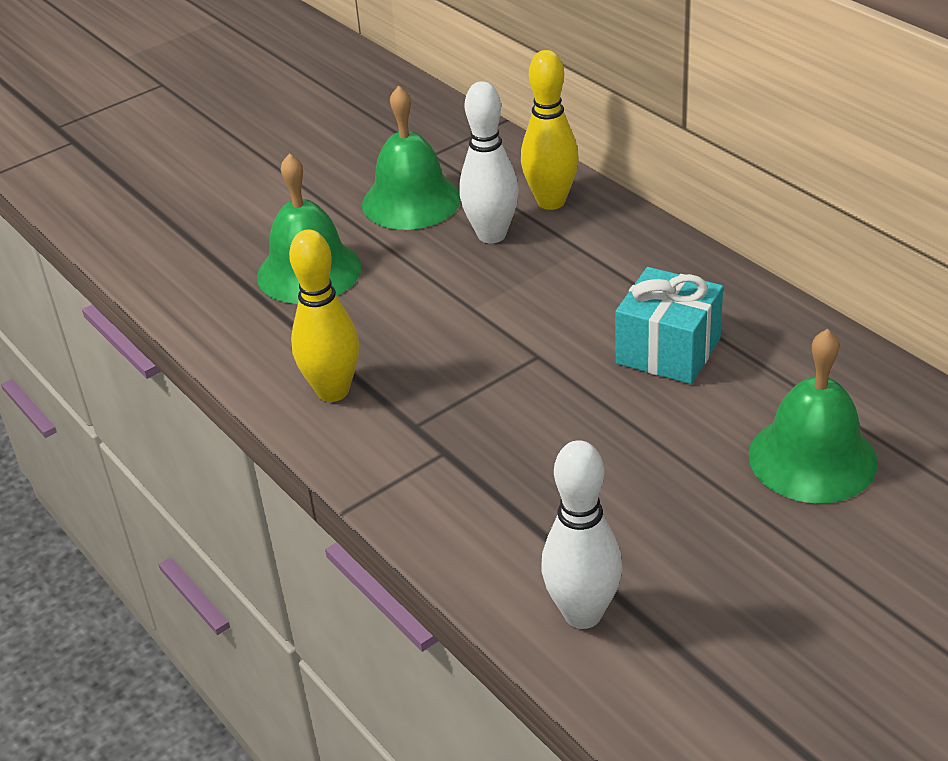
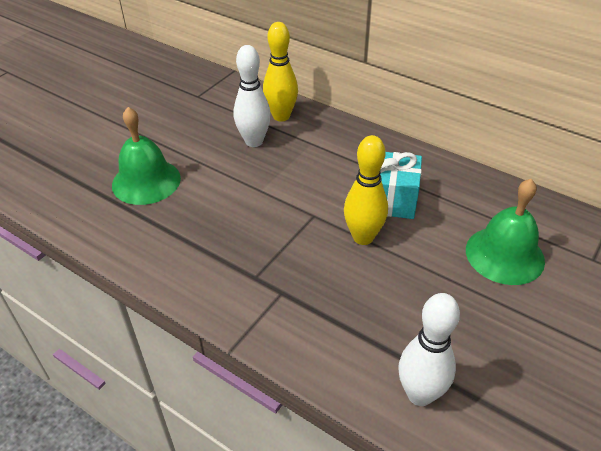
camera: 20 degrees left, 5 degrees up
yellow bowling pin [289,229,359,402] -> yellow bowling pin moved to [344,135,388,245]
green bell [362,86,461,230] -> none

